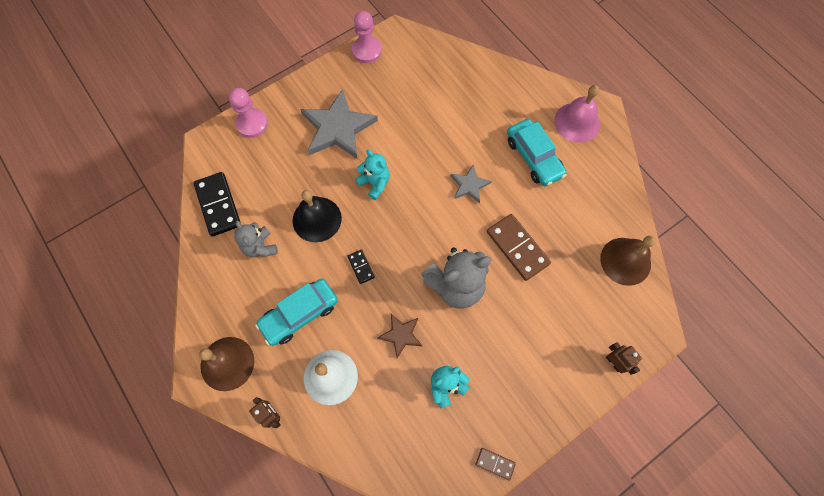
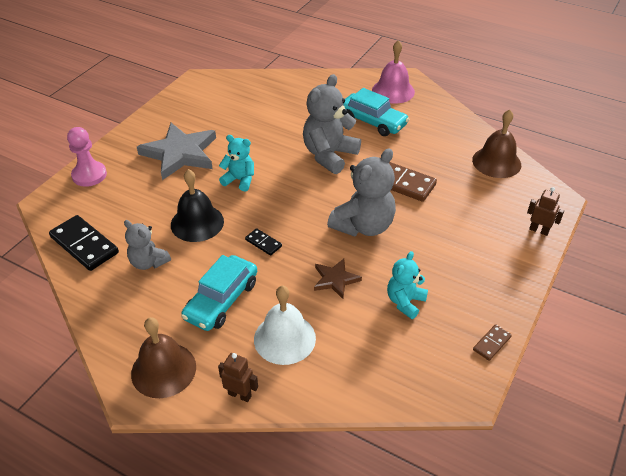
camera: 25 degrees left, 25 degrees down
pink pawn [352,11,382,63] -> none
grey star [451,164,492,203] -> grey teddy bear [303,74,361,174]
brown domino [475,448,516,481] -> brown domino turned 45 degrees counterclockwise [473,324,512,361]

